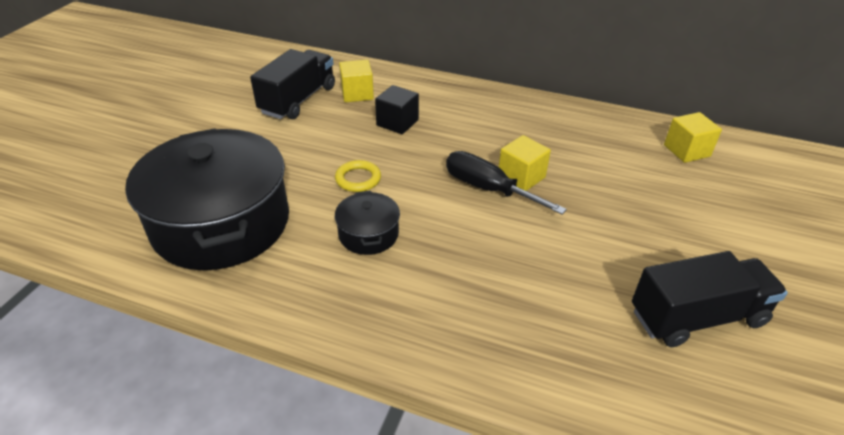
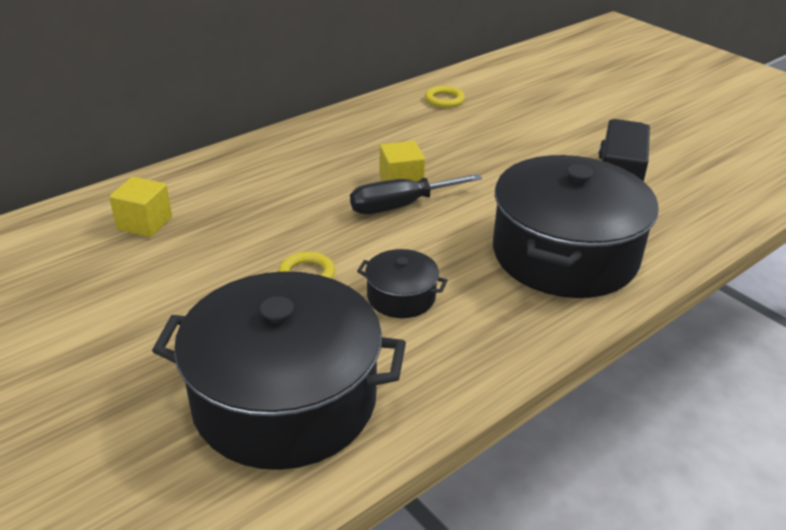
camera: 60 degrees left, 5 degrees down
black truck [250,49,335,119] -> none
black cube [375,85,419,134] -> none
yellow cube [664,112,722,163] -> yellow ring [425,86,465,108]
none -> black pot [493,155,659,298]

